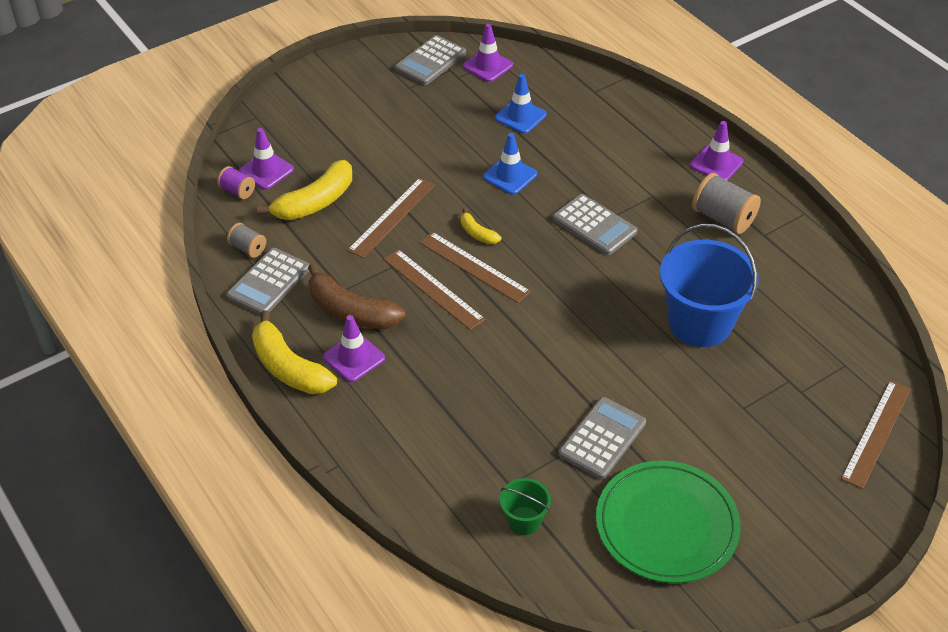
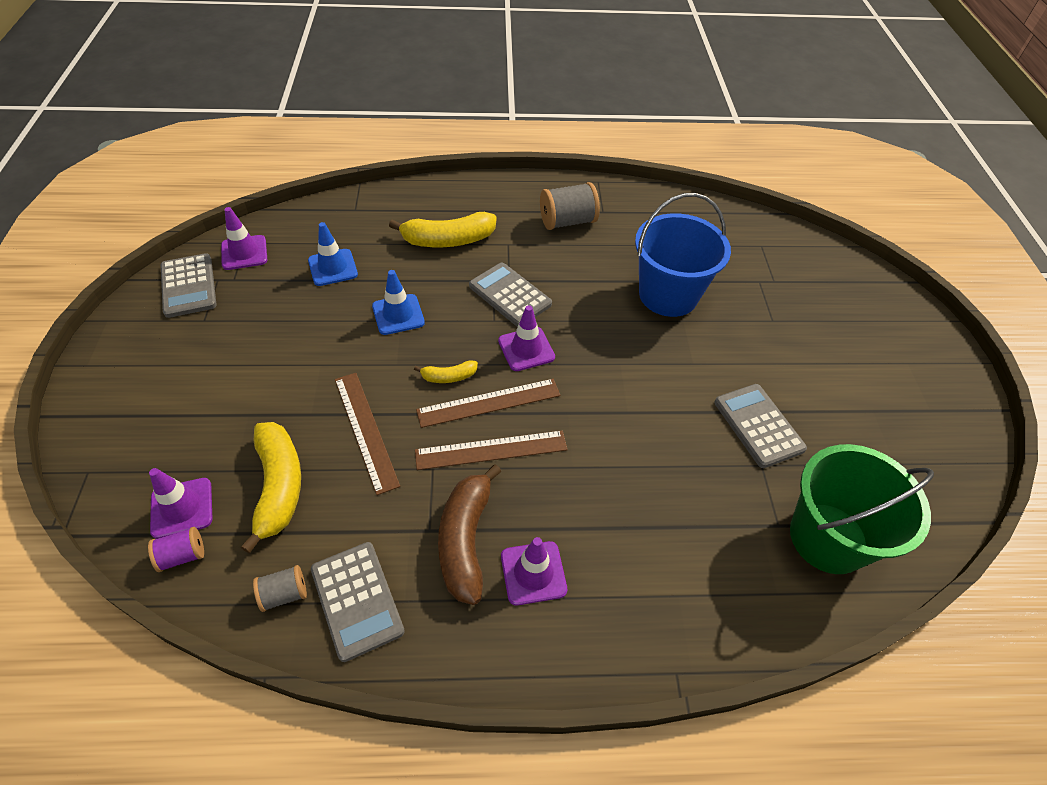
camera: 60 degrees left, 5 degrees up
yellow banana [252,310,337,394] -> yellow banana moved to [389,212,497,247]
brown banana [308,263,405,329] -> brown banana turned 120 degrees clockwise [438,464,502,605]
green bucket [500,478,551,535] -> green bucket [790,444,934,574], size x2.11
grey calculator [553,194,637,255] -> grey calculator turned 120 degrees counterclockwise [469,263,552,327]
green plate [596,461,741,583] -> none
purple traffic cone [690,121,743,181] -> purple traffic cone moved to [498,305,555,371]
brown ruler [841,380,911,489] -> none

